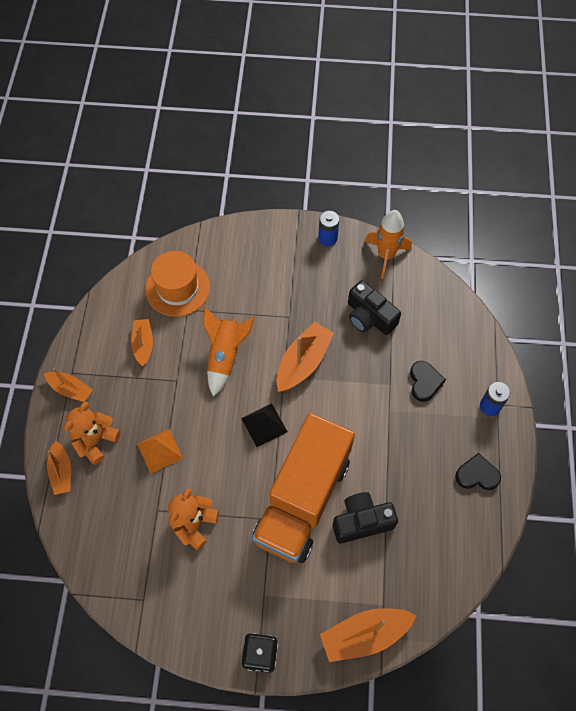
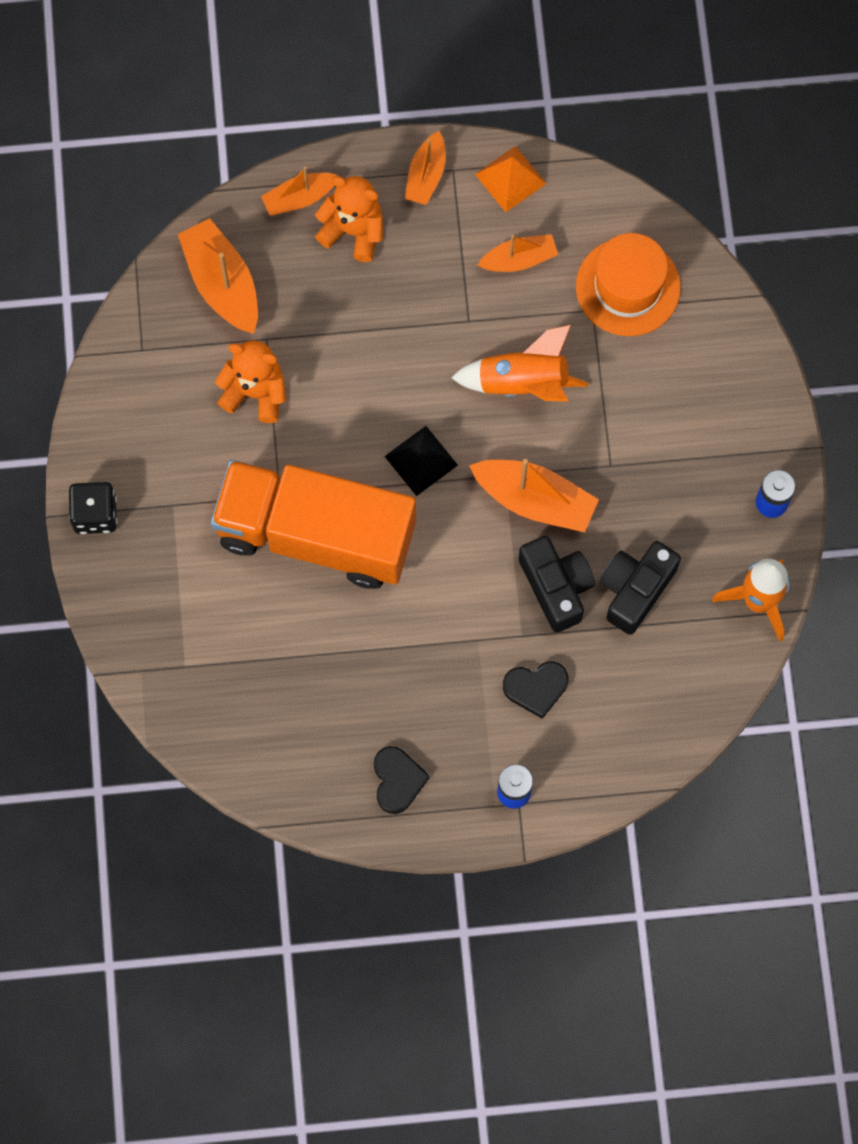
camera: 80 degrees right, 10 degrees up
orange pyramid [137,429,183,474] -> orange pyramid moved to [475,146,546,212]
orange boat [320,608,417,662] -> orange boat moved to [178,218,258,334]
black camera [333,492,398,544] -> black camera moved to [519,536,595,633]

